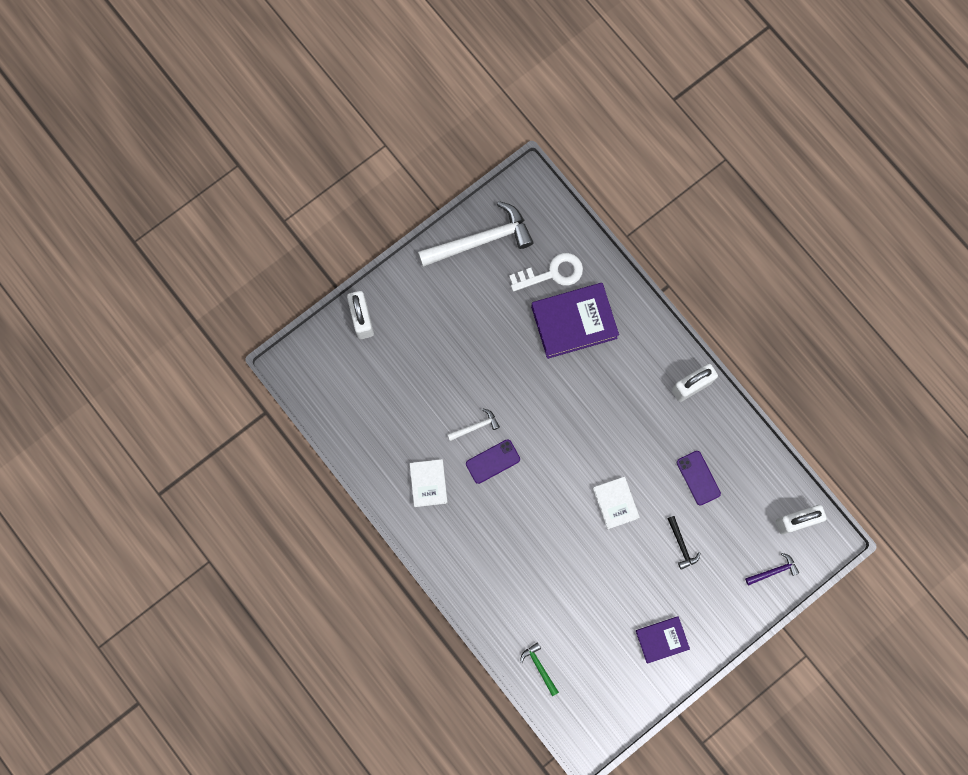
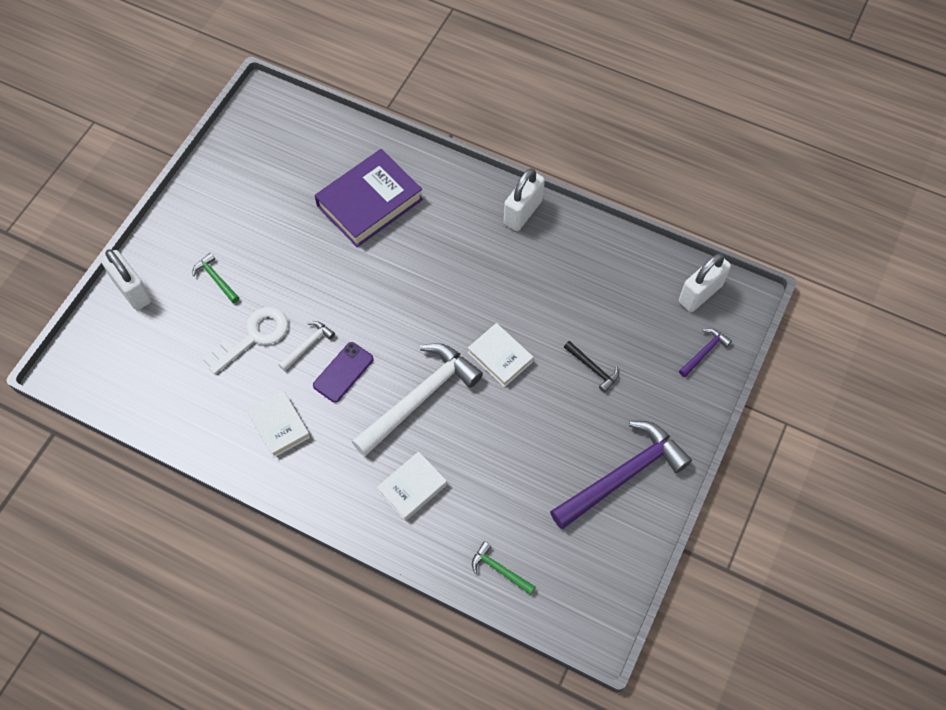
camera: 25 degrees left, 15 degrees down
white hammer [418,201,534,267] -> white hammer moved to [352,343,483,456]
white key [509,253,583,292] -> white key moved to [203,307,288,374]
purple book [636,617,690,663] -> purple hammer [550,421,692,529]
purple phone [677,451,721,505] -> none
none -> green hammer [192,253,239,303]
none -> white book [377,452,447,521]

